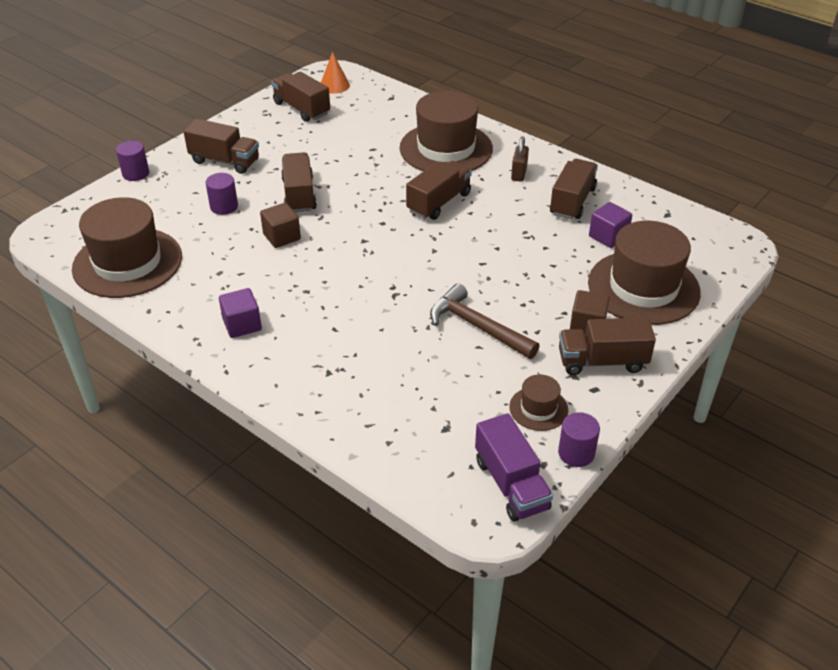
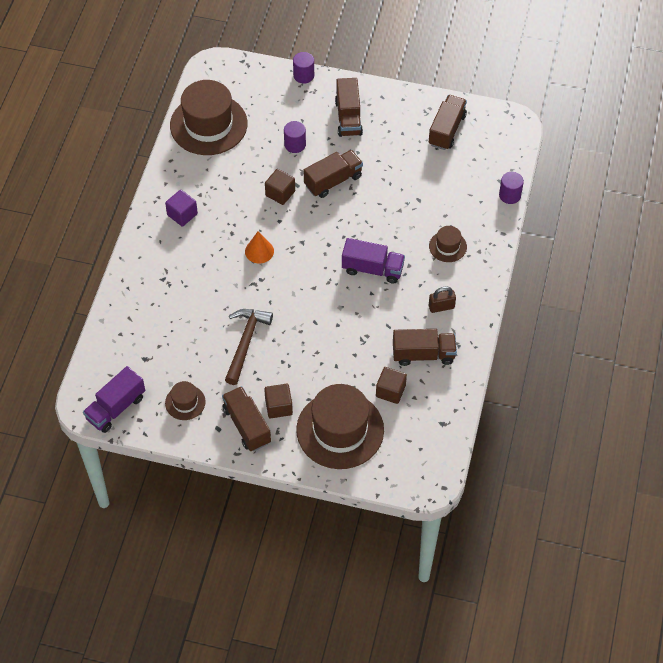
camera: 65 degrees right, 15 degrees up
orange cone [321,52,350,94] -> orange cone moved to [245,231,274,264]
brown hat [400,91,493,171] -> brown hat [429,226,467,262], size x0.47
brown truck [406,161,472,220] -> purple truck [342,238,405,284]
purple cylinder [558,412,600,467] -> purple cylinder moved to [499,172,524,204]
purple cube [589,202,632,248] -> brown cube [376,367,407,404]

